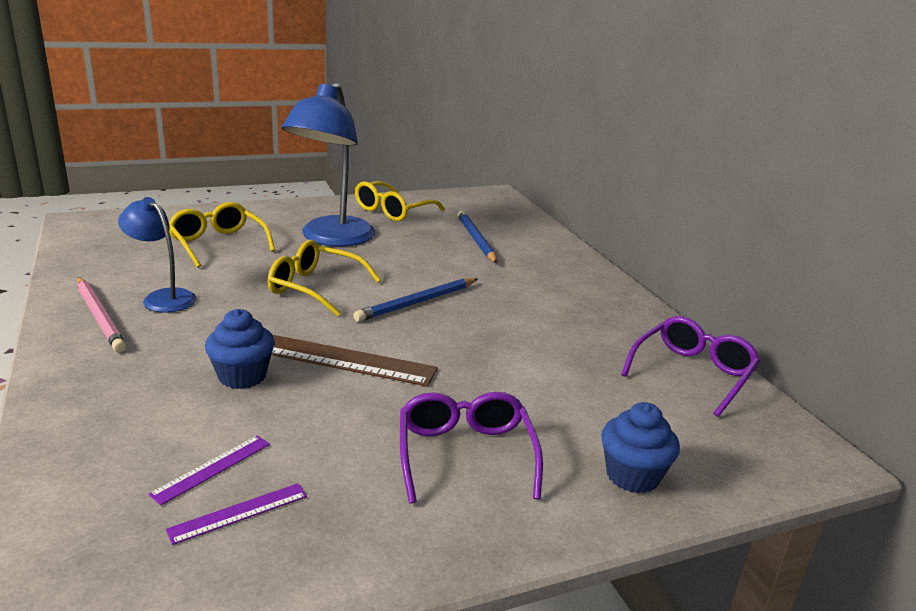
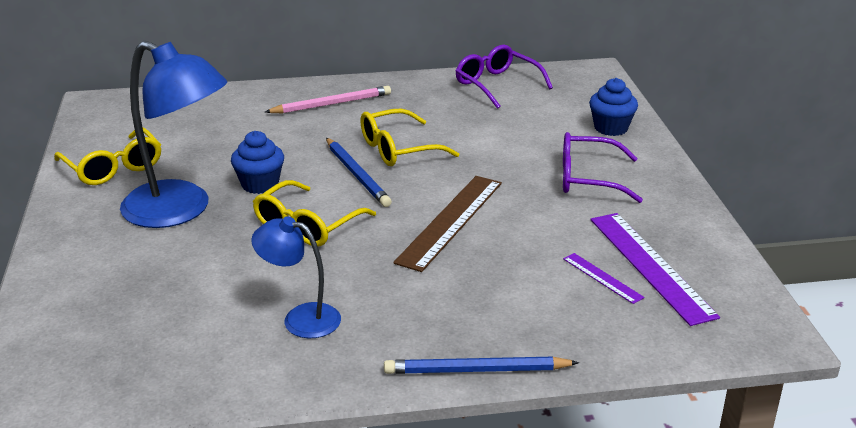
camera: 75 degrees left, 5 degrees up
pink pencil [77,277,126,352] -> pink pencil moved to [265,86,391,113]
blue lamp [118,197,196,313] -> blue lamp turned 60 degrees clockwise [251,216,341,338]
purple ruler [166,483,307,545] -> purple ruler [590,213,720,326], size x2.04
yellow glasses [169,202,275,268] -> yellow glasses moved to [360,109,459,166]
blue cupcake [205,309,275,389] -> blue cupcake moved to [231,131,284,194]
blue pencil [457,211,498,263] -> blue pencil moved to [384,357,579,374]

